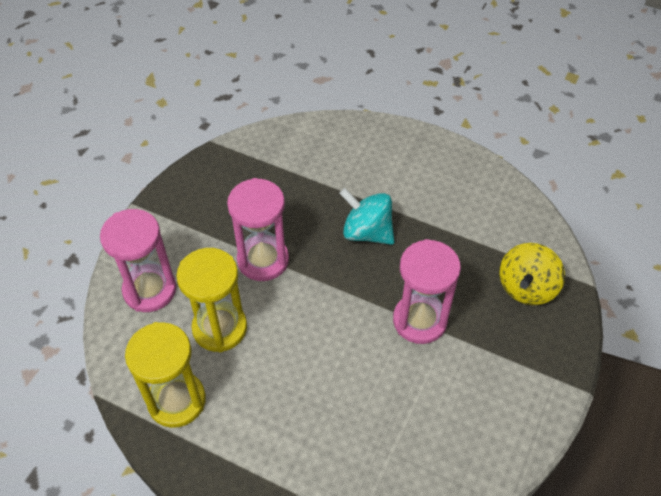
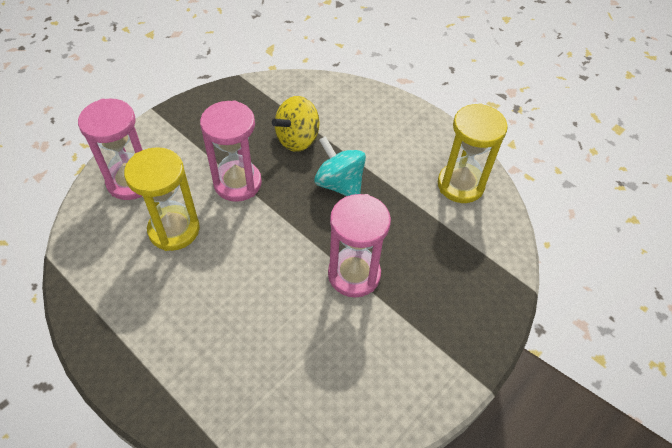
camera: 15 degrees right, 0 degrees up
yellow hourglass [125,322,206,428] -> yellow hourglass moved to [438,103,508,203]
yellow spinning top [499,243,565,305] -> yellow spinning top moved to [272,96,319,152]

